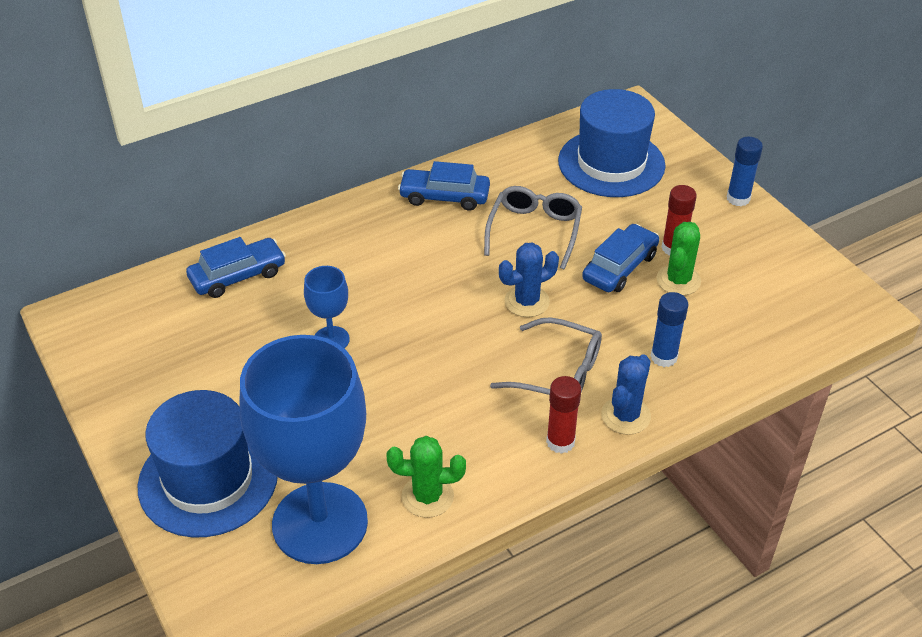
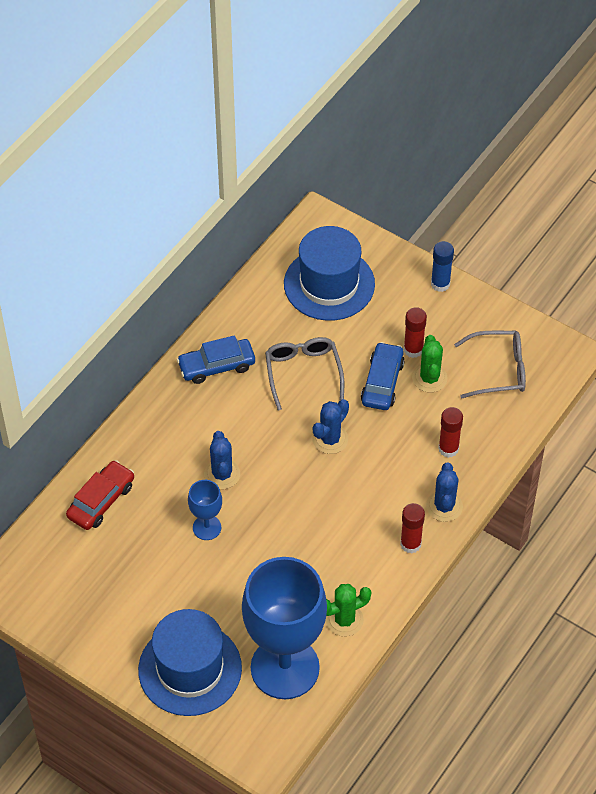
camera: 25 degrees left, 10 degrees up
blue car [186,237,286,298] -> red car [66,460,134,530]
grey glasses [490,317,602,395] -> grey glasses moved to [454,331,526,398]
blue glue stick [651,292,689,367] -> red glue stick [438,407,463,458]
none -> blue cactus [204,431,240,489]

